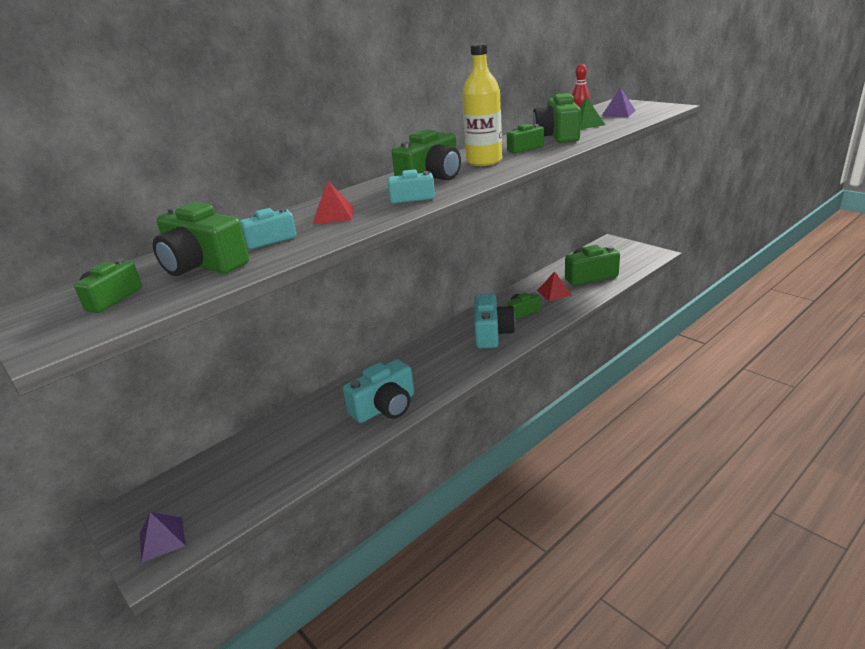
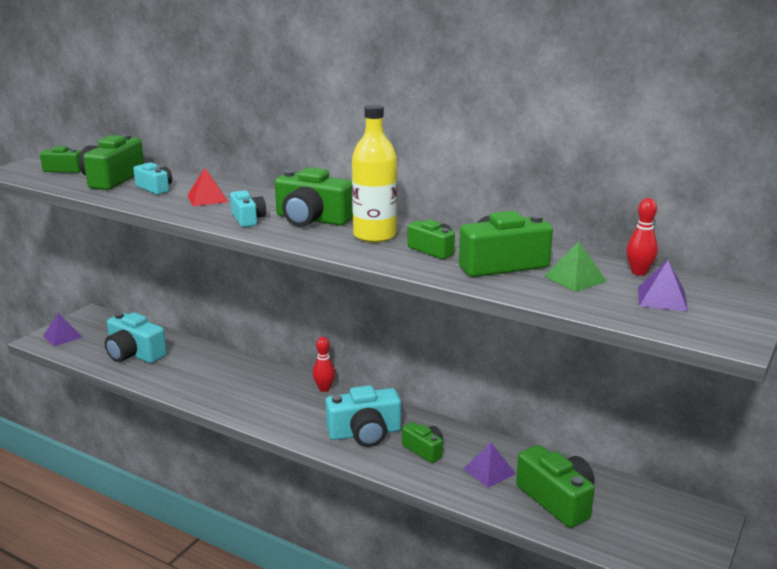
camera: 70 degrees right, 5 degrees down
turquoise camera [343,359,414,423] -> turquoise camera moved to [105,312,167,363]
red pyramid [537,271,572,301] -> purple pyramid [463,443,516,488]
none -> red bowling pin [313,337,335,392]

